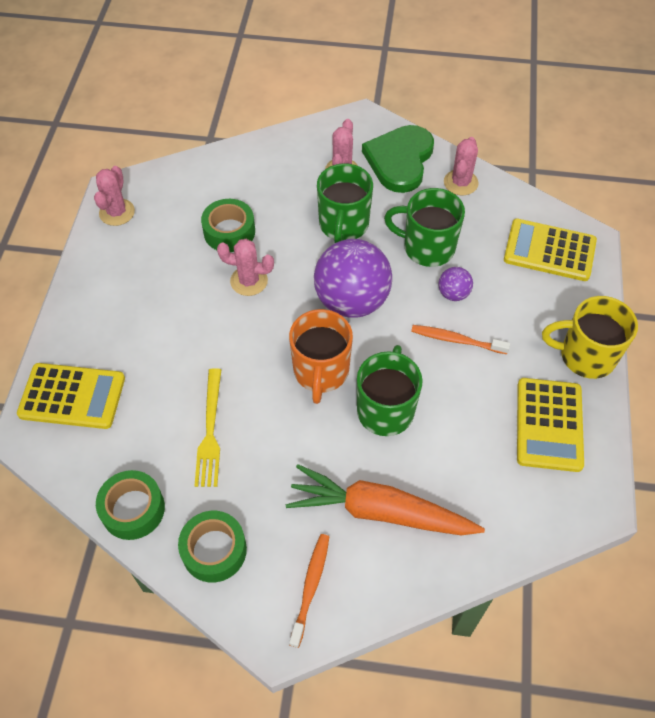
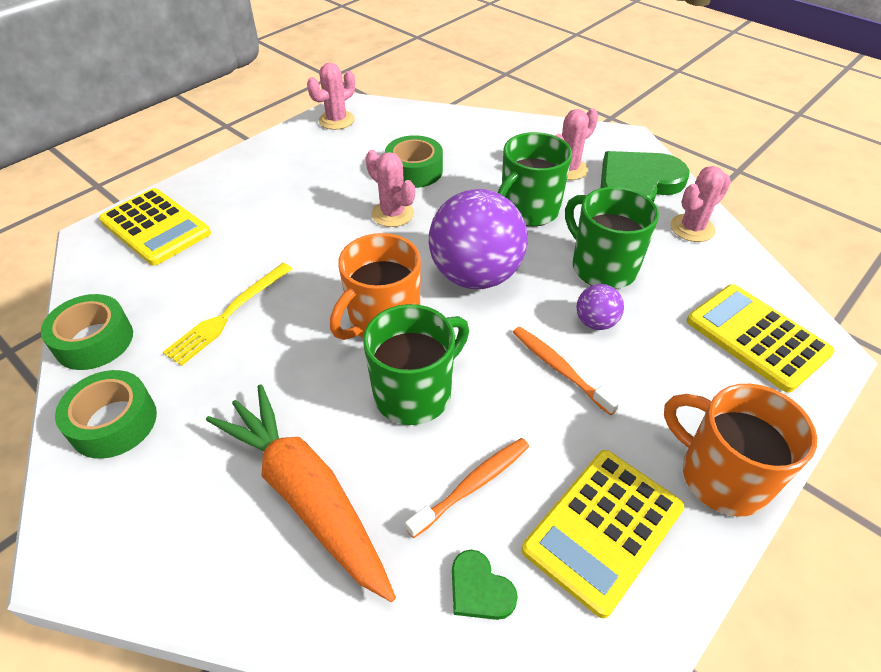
camera: 35 degrees right, 10 degrees down
orange toothbrush [289,534,329,648] -> orange toothbrush moved to [405,438,529,538]
yellow mug [542,296,638,379] -> orange mug [664,384,817,517]
none -> green heart [452,550,518,620]

